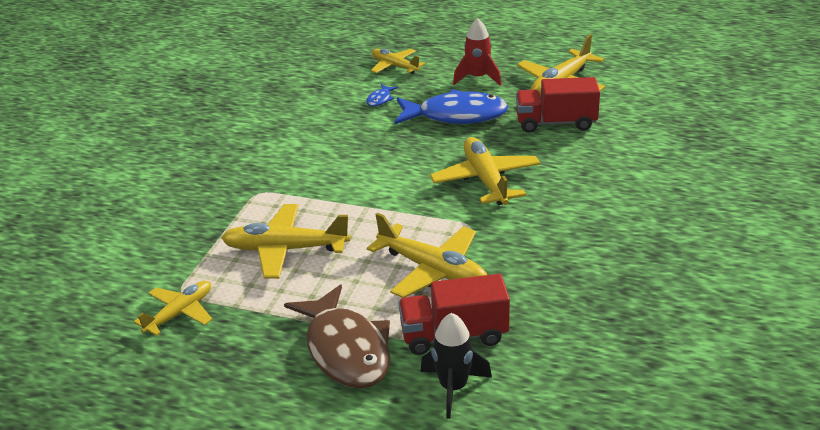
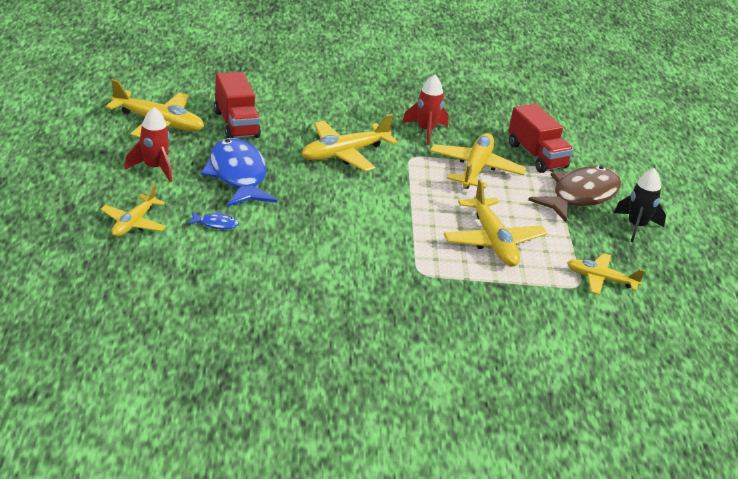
camera: 115 degrees left, 0 degrees up
black rocket [420,313,492,419] -> black rocket moved to [614,168,666,242]
none -> red rocket [402,74,449,145]

